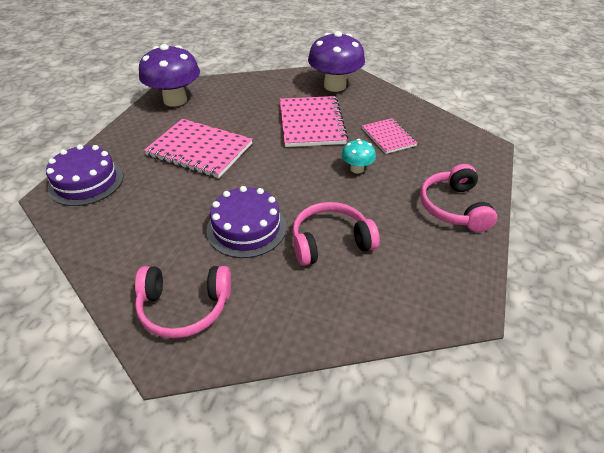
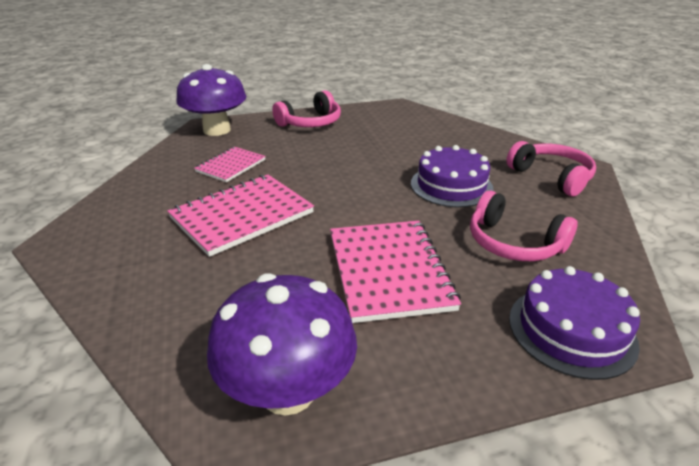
camera: 125 degrees left, 10 degrees down
pink headphones [292,202,380,266] -> pink headphones moved to [470,191,577,261]
purple mushroom [308,31,365,92] -> purple mushroom moved to [176,64,246,136]
turquoise mushroom [341,139,376,173] -> none

